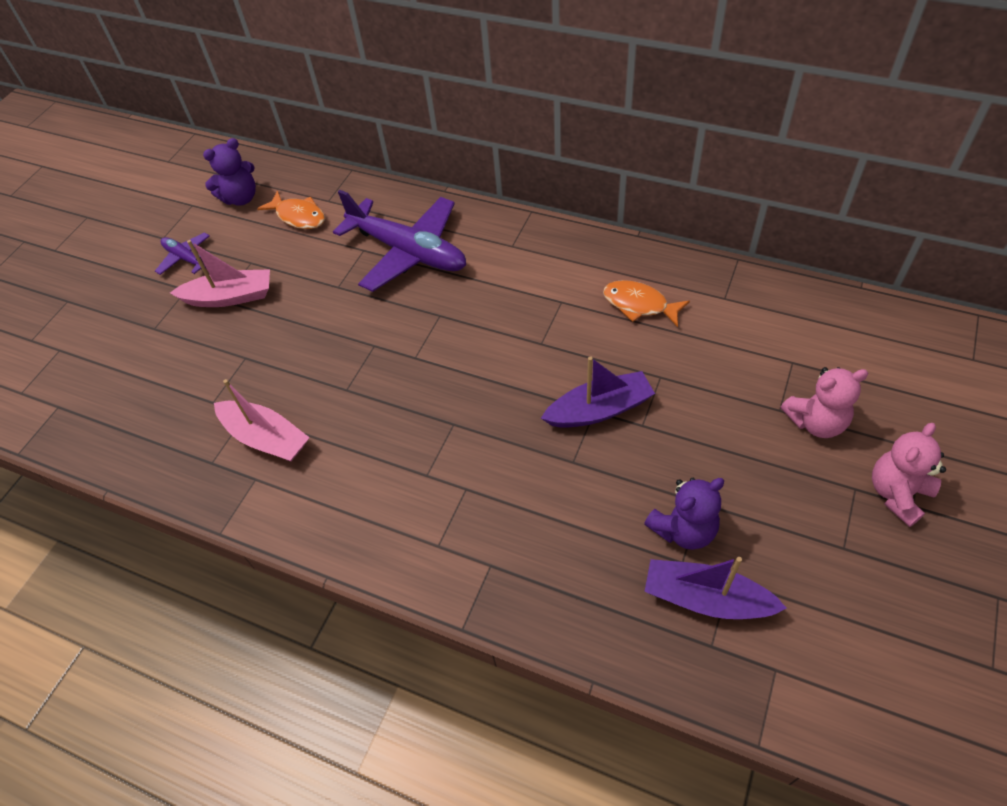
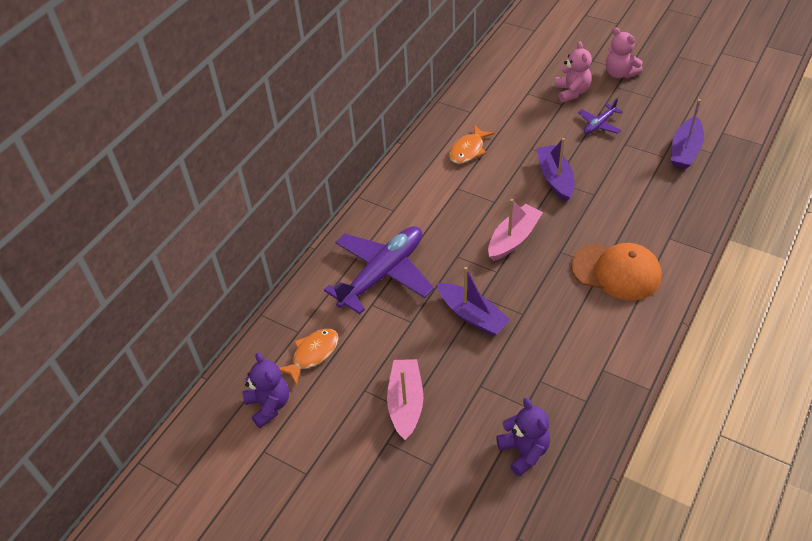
camera: 85 degrees left, 5 degrees down
purple plane [155,232,210,275] -> purple plane moved to [578,99,623,134]
pink boat [214,379,310,462] -> pink boat moved to [488,199,543,261]
purple teddy bear [644,478,724,550] -> purple teddy bear moved to [496,398,550,477]
none -> purple boat [437,267,510,336]
none -> orange cap [571,243,662,301]

